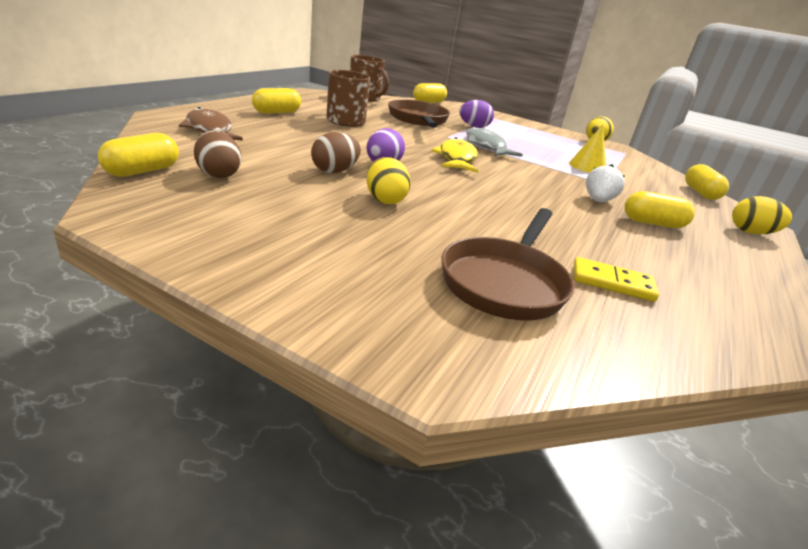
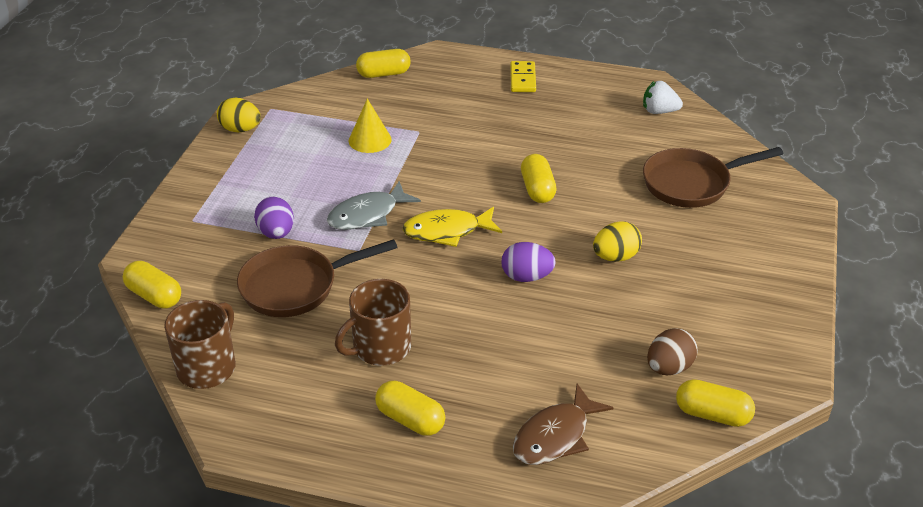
camera: 100 degrees left, 10 degrees up
brown egg [311,132,361,173] -> none
brown pan [441,208,575,321] -> brown pan turned 150 degrees clockwise [643,147,783,208]
yellow domino [574,257,659,302] -> yellow domino moved to [510,61,536,92]
white strawberry [586,164,625,202] -> white strawberry moved to [643,81,683,114]
yellow capsule [625,191,695,228] -> yellow capsule moved to [521,154,557,203]
yellow egg [732,196,793,234] -> none

